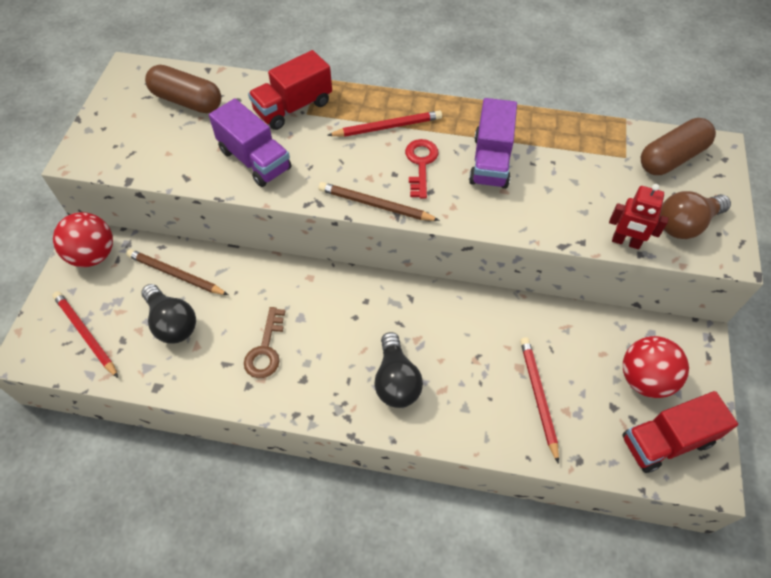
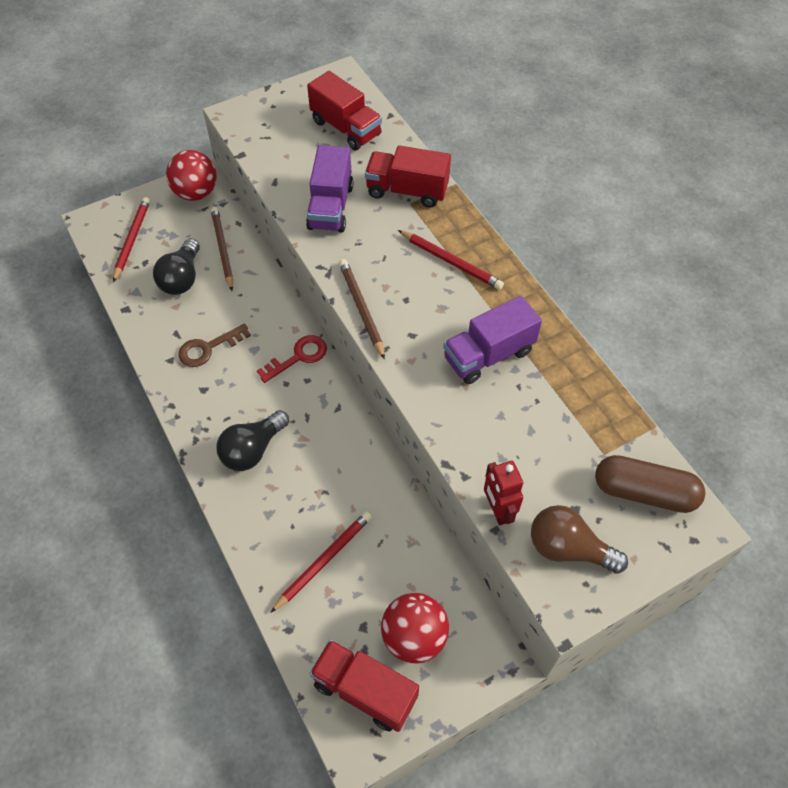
camera: 50 degrees right, 0 degrees up
brown capsule [145,65,221,113] -> red truck [307,71,382,150]
red key [405,139,438,199] -> red key moved to [257,335,327,383]

